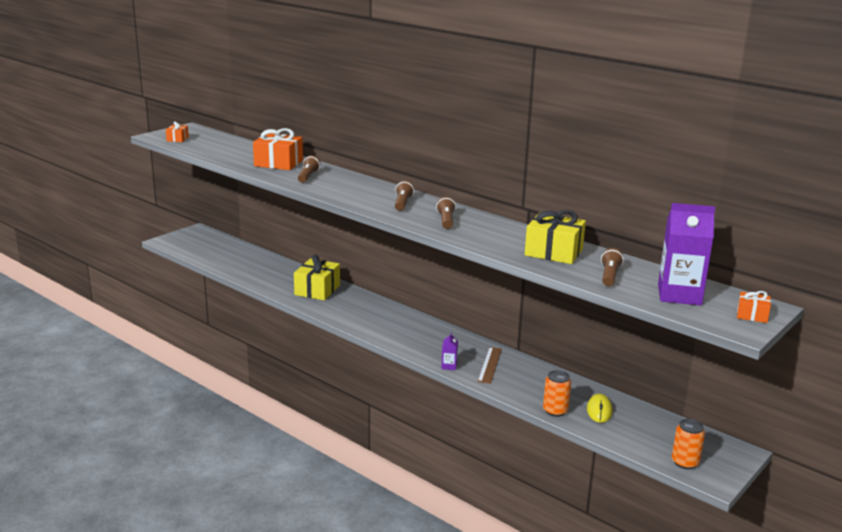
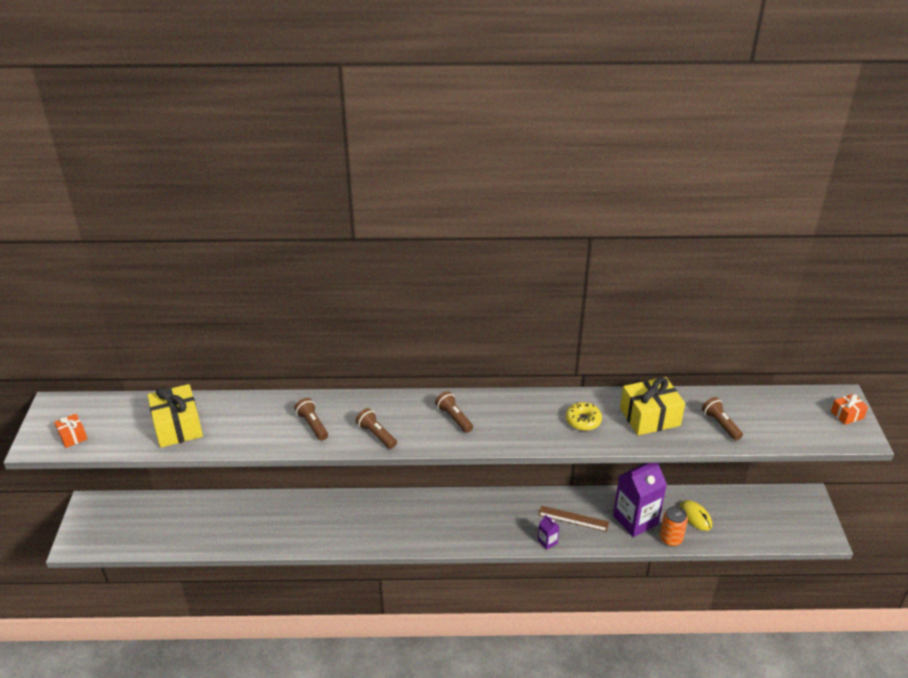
camera: 40 degrees left, 15 degrees up
orange gift [253,128,303,170] -> none
yellow gift [294,254,340,300] -> yellow gift moved to [147,384,203,448]
brown flashlight [436,196,456,229] -> brown flashlight moved to [356,408,397,449]
brown ruler [477,347,502,384] -> brown ruler turned 45 degrees counterclockwise [538,506,609,532]
purple carton [658,203,715,305] -> purple carton moved to [613,463,667,537]
orange can [672,419,705,469] -> none
none -> yellow donut [566,402,602,431]

